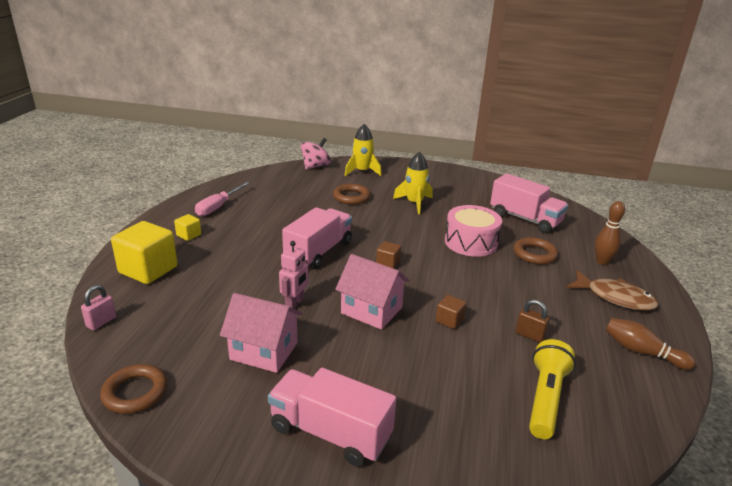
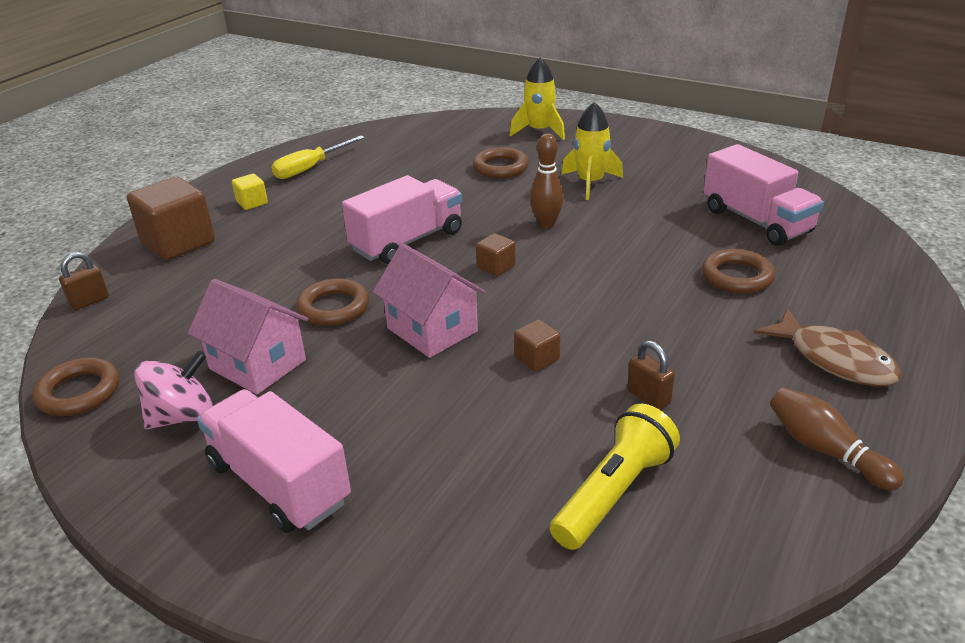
camera: 20 degrees right, 5 degrees up
pink padlock [81,285,116,330] -> brown padlock [59,252,109,310]
yellow cube [111,221,178,284] -> brown cube [127,177,215,261]
pink screwdriver [195,182,250,216] -> yellow screwdriver [272,136,365,179]
pink robot [279,241,309,309] -> brown ring [296,278,369,326]
pink spinning top [301,138,331,170] -> pink spinning top moved to [134,351,213,429]
pink drum [445,205,502,257] -> none
brown bowling pin [595,201,625,265] -> brown bowling pin moved to [530,133,564,229]

